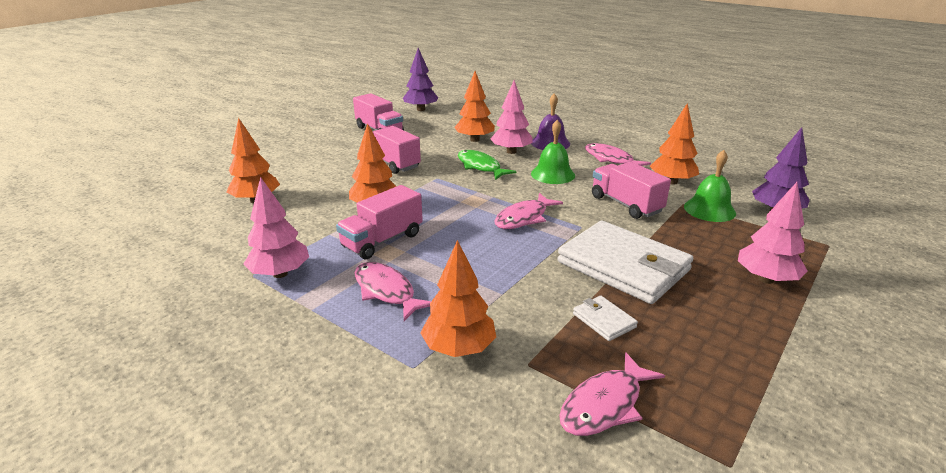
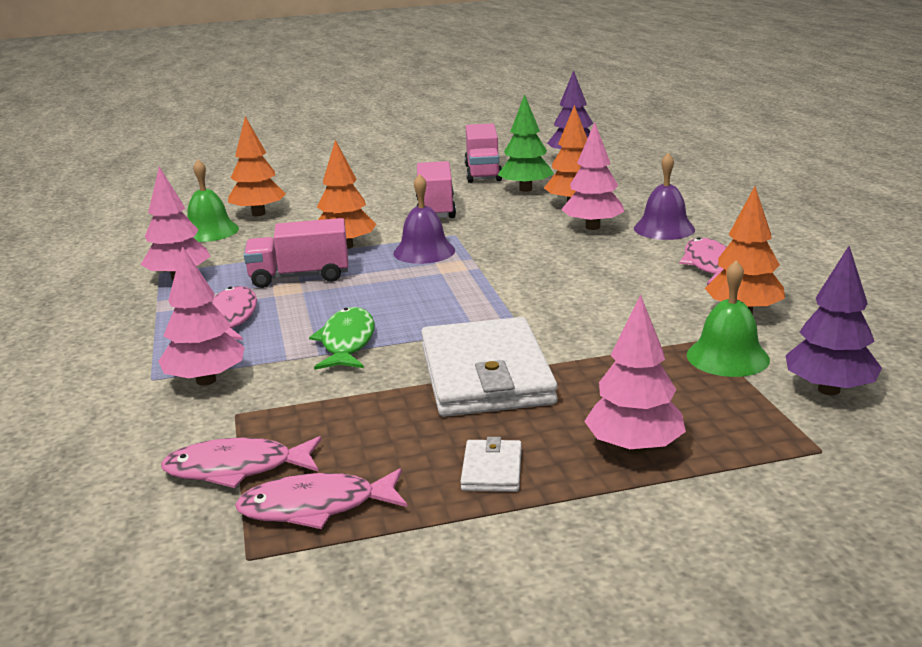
camera: 40 degrees right, 5 degrees down
orange tree [421,240,496,357] -> pink tree [158,246,245,386]
green fish [458,150,516,180] -> green fish moved to [309,307,375,370]
pink fish [494,193,563,229] -> pink fish moved to [235,468,407,529]
green bell [531,120,575,184] -> green bell moved to [187,159,239,242]
white wallet [573,296,638,341] -> white wallet moved to [460,437,522,492]
pink truck [592,162,671,219] -> none
none -> purple bell [393,174,455,264]
none -> green tree [498,94,554,192]

